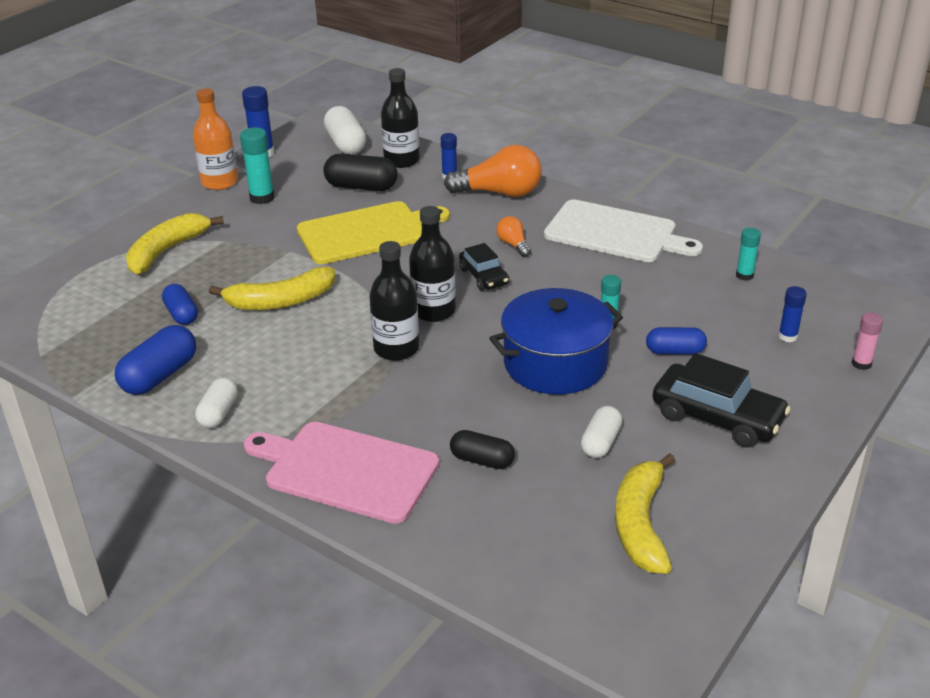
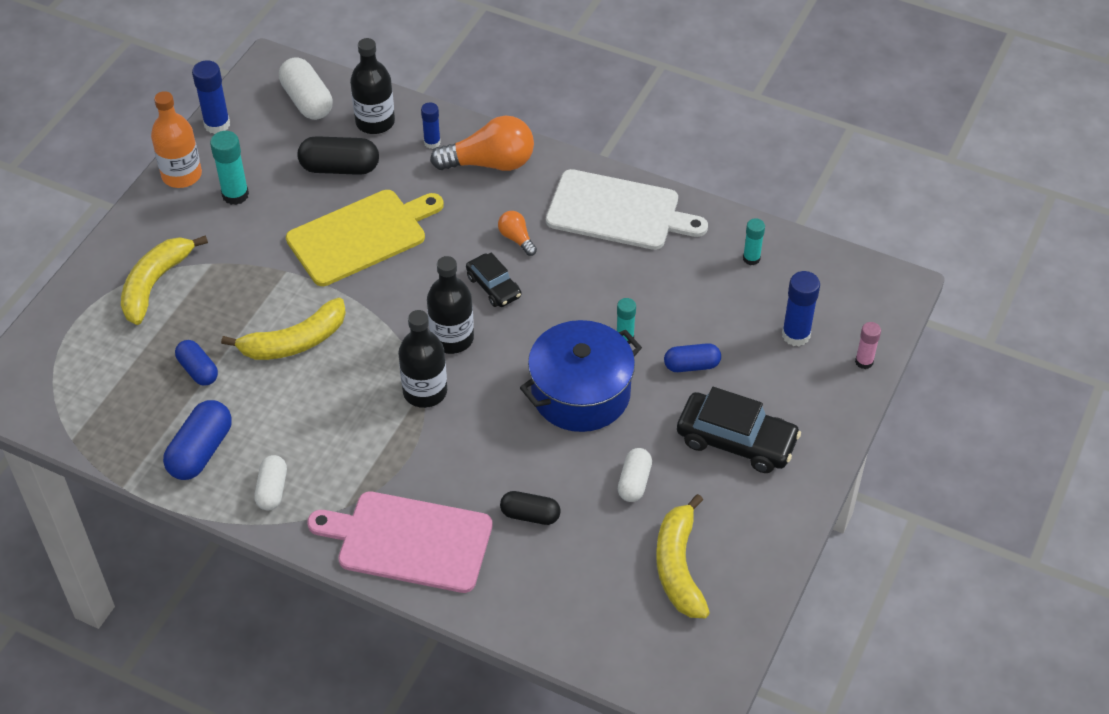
camera: 10 degrees left, 15 degrees up
blue glue stick [778,286,807,342] -> blue glue stick [782,271,820,346], size x1.58

